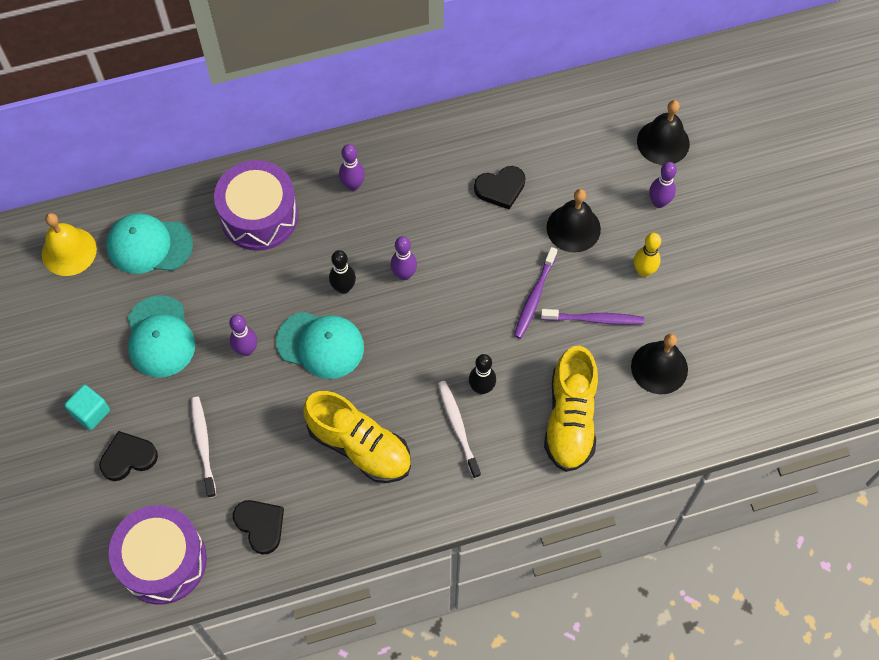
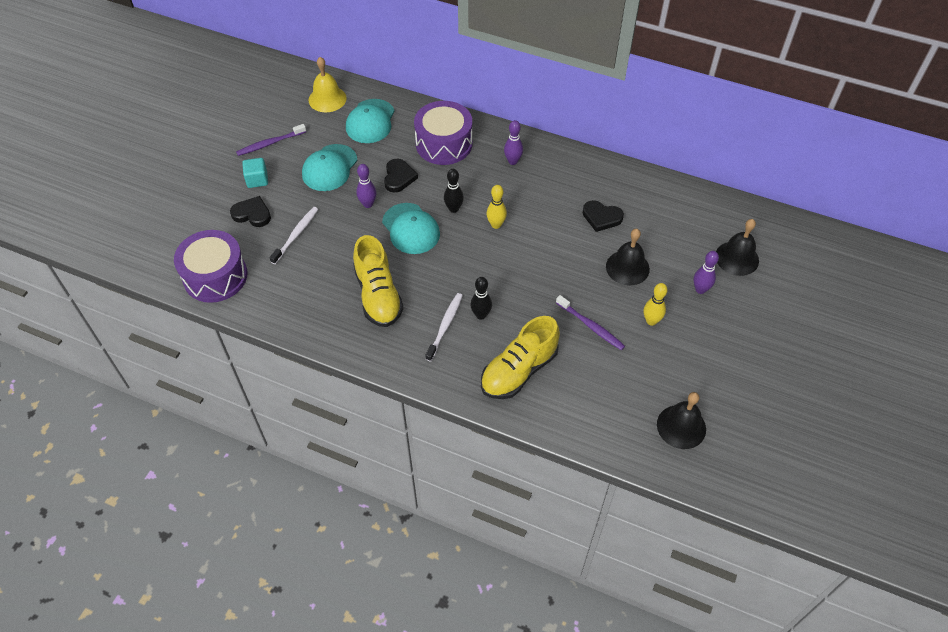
camera: 40 degrees right, 10 degrees down
turquoise cap [106,213,193,274] -> turquoise cap turned 120 degrees counterclockwise [346,99,395,143]
black heart [233,500,284,554] -> black heart moved to [384,159,418,193]
purple bowling pin [391,236,417,280] -> yellow bowling pin [487,185,507,229]
purple toothbrush [514,247,557,339] -> purple toothbrush moved to [236,124,306,156]
black bell [631,334,688,394] -> black bell moved to [657,392,706,449]

